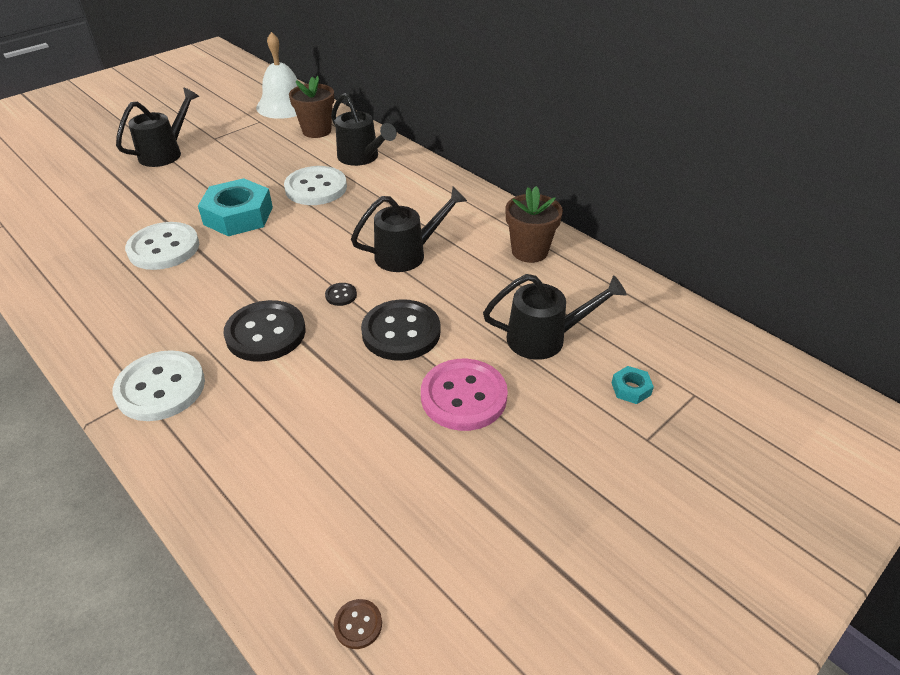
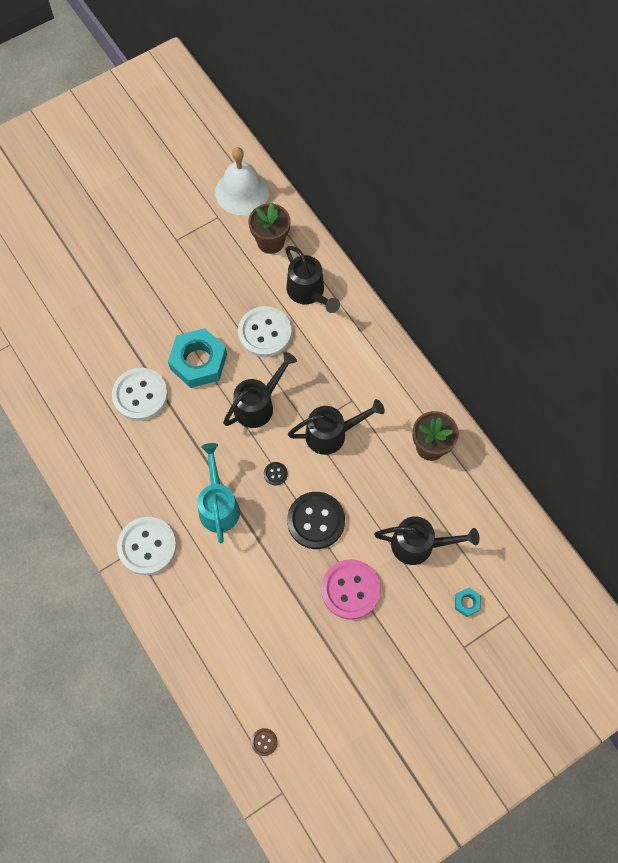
camera: 10 degrees right, 25 degrees up
black watering can [116,87,199,167] -> black watering can moved to [223,352,297,428]
black button [223,300,306,362] -> turquoise watering can [197,443,240,543]

